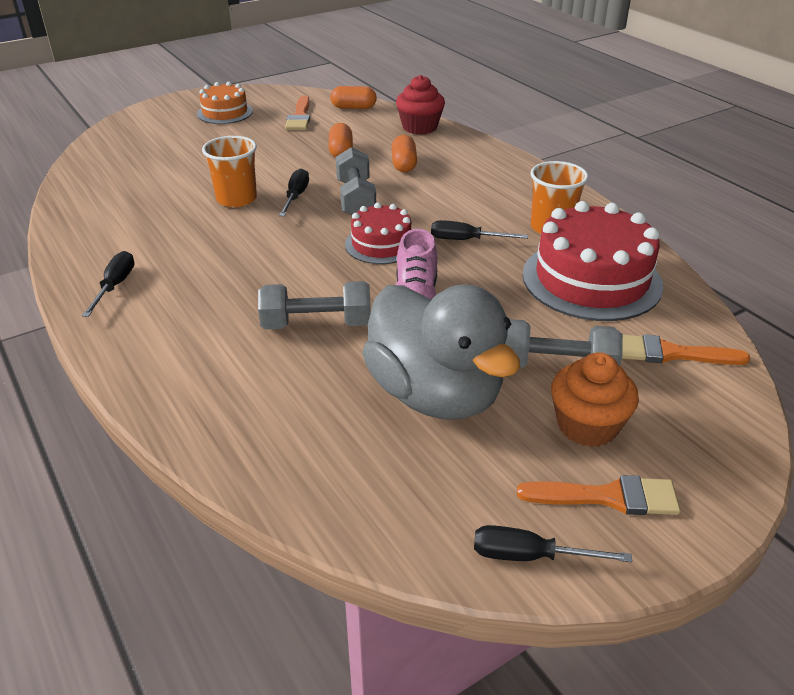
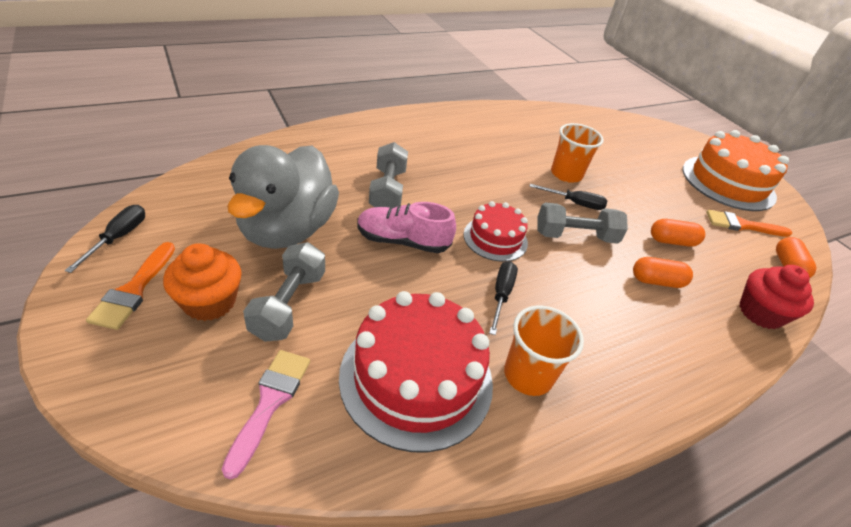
camera: 90 degrees right, 5 degrees up
black screwdriver [82,251,135,317] -> none
orange cake [197,82,253,124] -> orange cake [682,130,789,211], size x1.77
grey duck [362,284,520,420] -> grey duck turned 45 degrees counterclockwise [227,145,339,249]
orange brush [622,334,750,365] -> pink brush [222,350,310,480]

